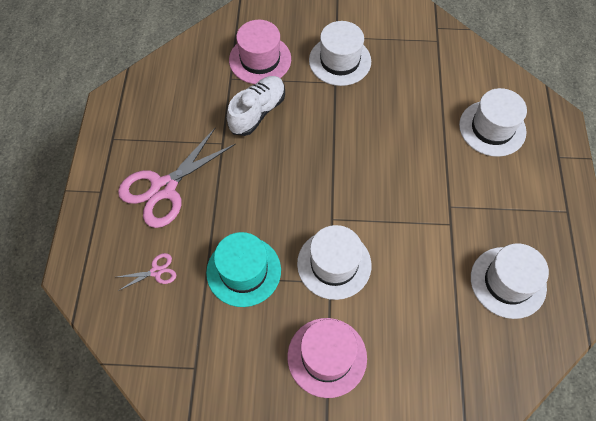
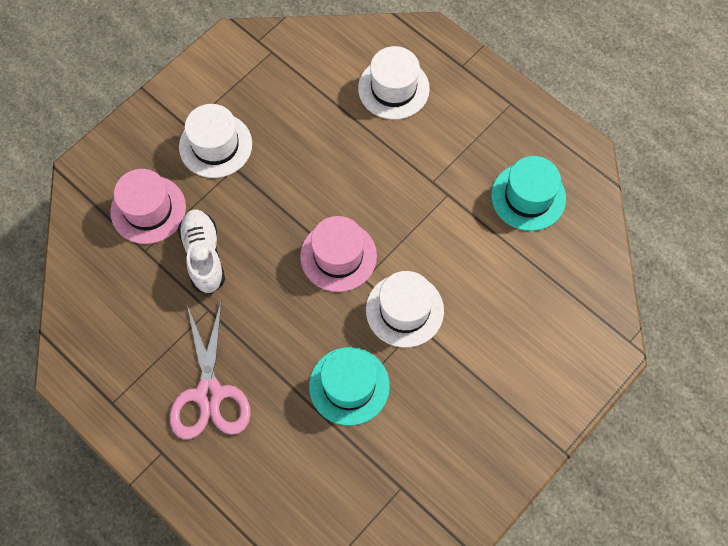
camera: 50 degrees left, 5 degrees up
pink scissors [118,253,176,291] -> none
pink hat [287,318,367,398] -> pink hat moved to [300,216,377,292]
white hat [471,243,549,319] -> turquoise hat [491,156,566,231]

